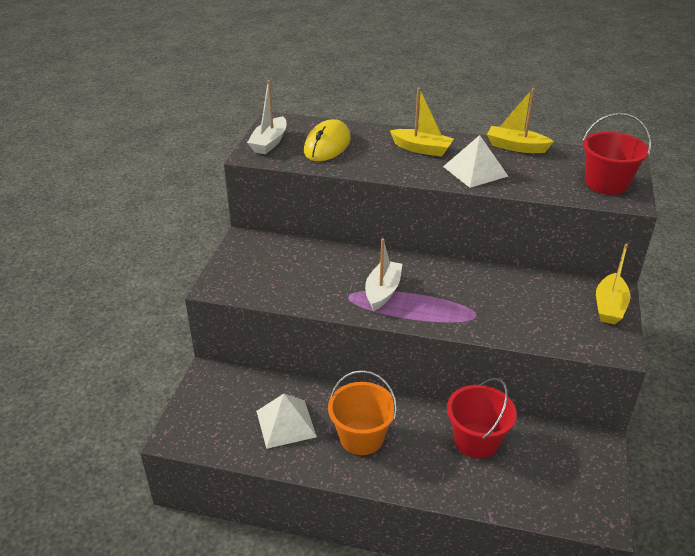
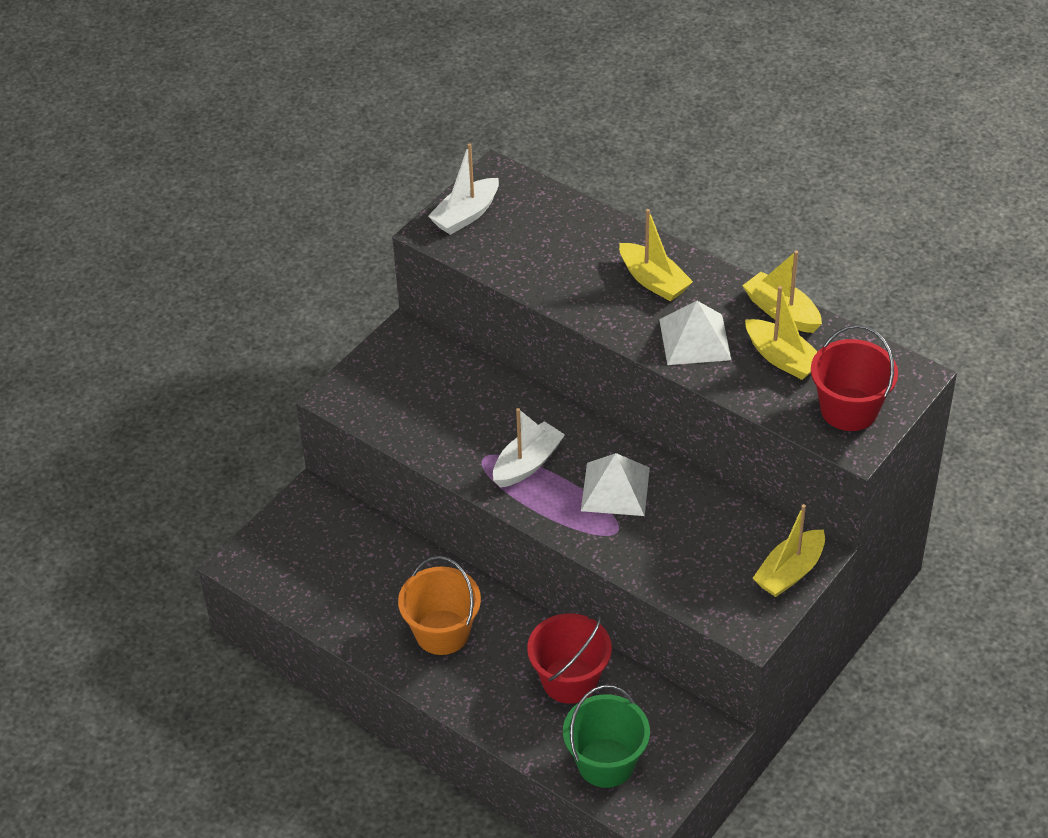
camera: 25 degrees right, 10 degrees up
white pyramid [256,394,317,449] -> white pyramid moved to [581,453,650,516]
yellow mouse [304,119,351,161] -> none
none -> green bucket [563,685,650,788]
none -> yellow boat [745,286,818,380]

